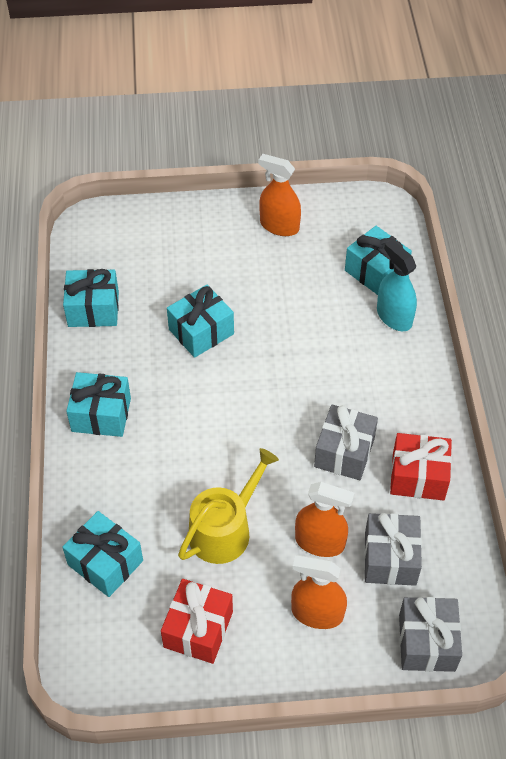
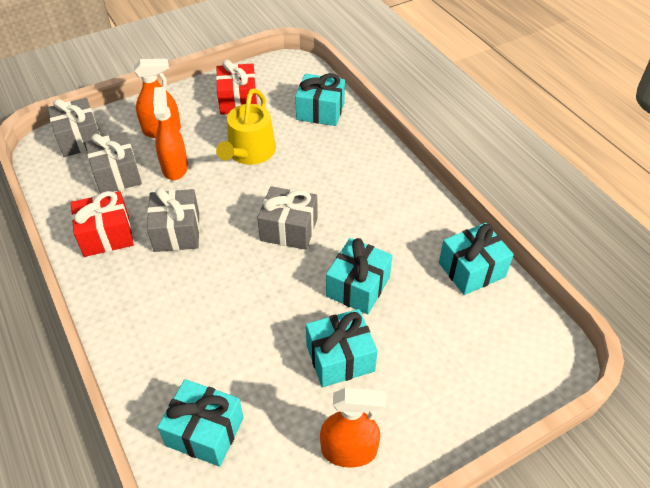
camera: 155 degrees right, 5 degrees down
turquoise gift [66,372,131,437] -> turquoise gift moved to [306,309,378,387]
orange spray bottle [295,482,354,557] -> orange spray bottle turned 90 degrees clockwise [153,87,188,180]
turquoise spray bottle [377,240,417,331] -> none
none -> grey gift [257,186,318,250]

